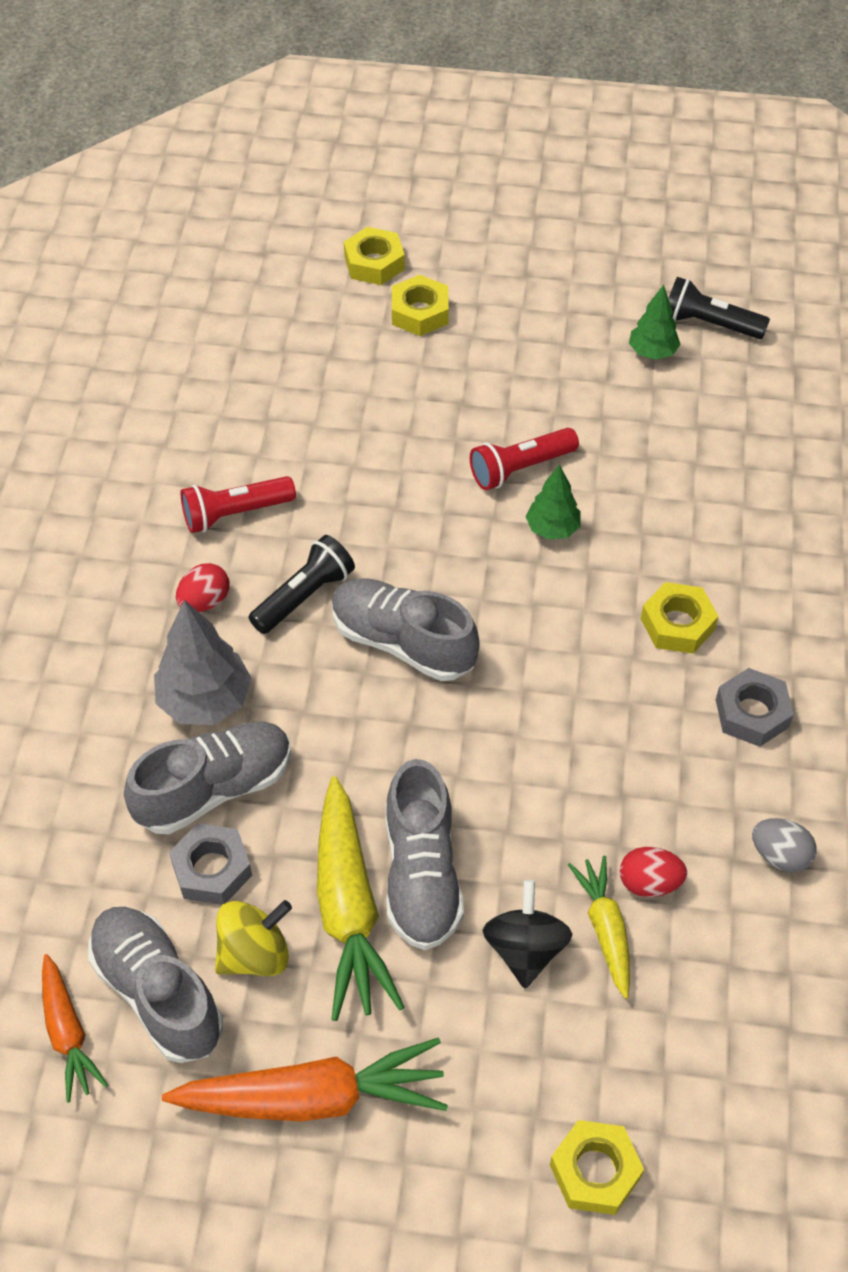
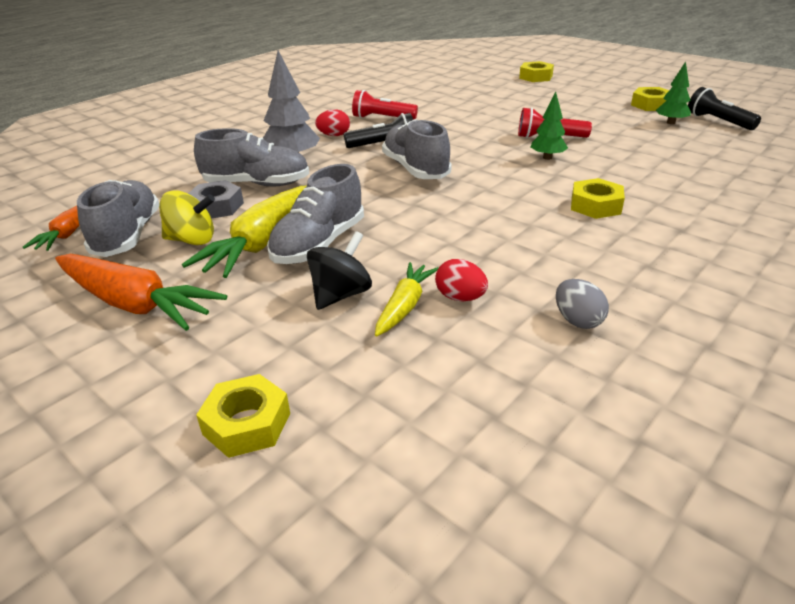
camera: 35 degrees right, 20 degrees down
yellow nut [392,275,449,336] -> yellow nut moved to [631,87,669,111]
grey nut [716,668,794,747] -> none

